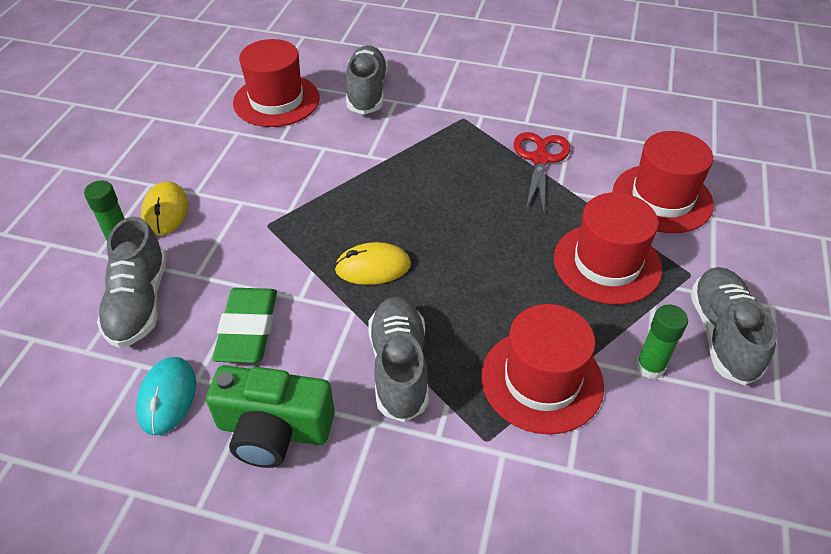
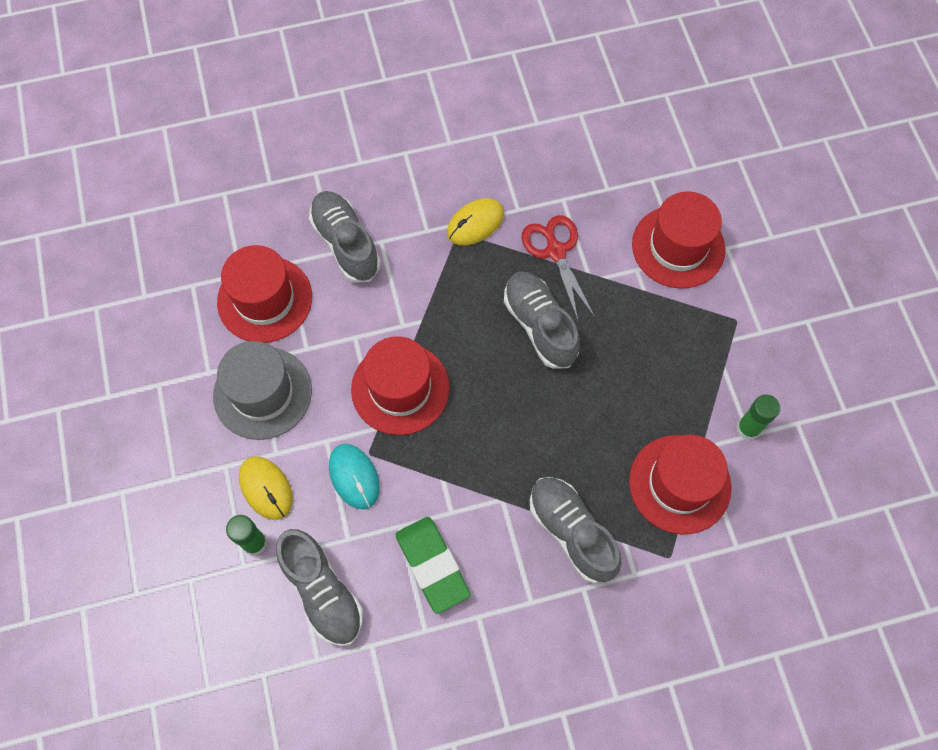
camera: 30 degrees left, 20 degrees up
turquoise mouse [136,357,196,436] -> turquoise mouse moved to [329,444,380,510]
green camera [206,365,335,468] -> none
yellow mouse [334,242,411,285] -> yellow mouse moved to [447,198,504,245]
red hat [554,192,662,305] -> red hat moved to [351,336,450,435]
grey shoe [690,267,777,385] -> grey shoe moved to [504,271,580,369]
none -> grey hat [213,341,312,440]

